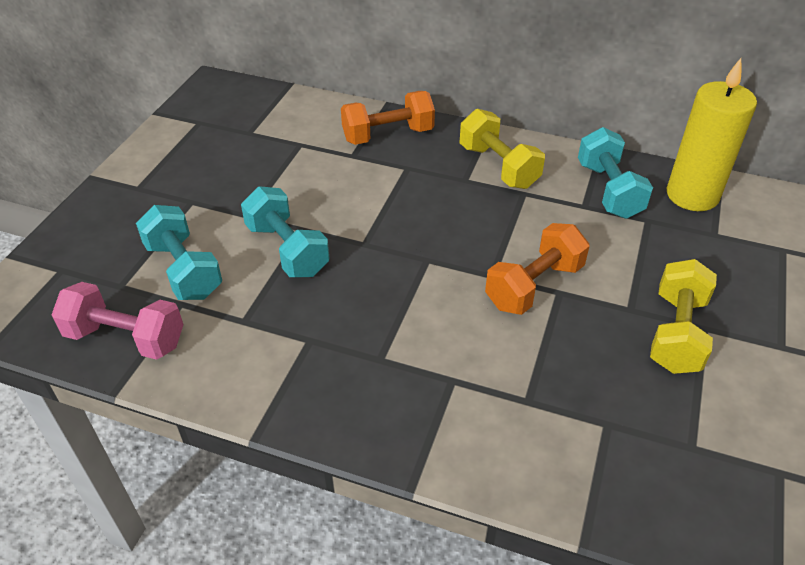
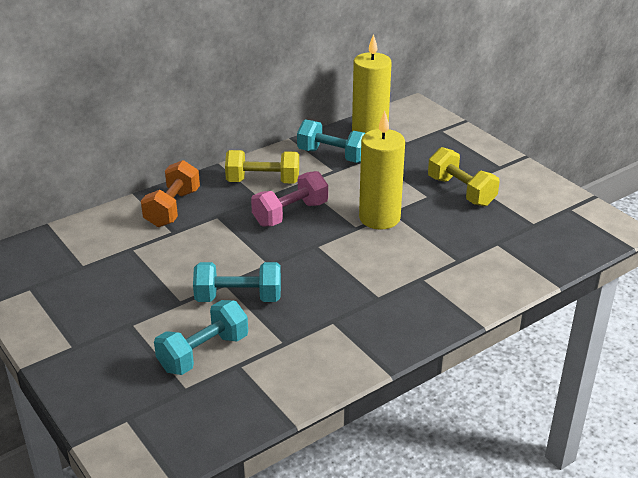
camera: 55 degrees left, 10 degrees down
pink dumbbell [52,282,184,360] -> pink dumbbell moved to [251,171,328,226]
turquoise dumbbell [136,205,222,300] -> turquoise dumbbell turned 45 degrees counterclockwise [154,300,248,375]
orange dumbbell [485,223,590,315] -> yellow candle [359,111,405,229]

